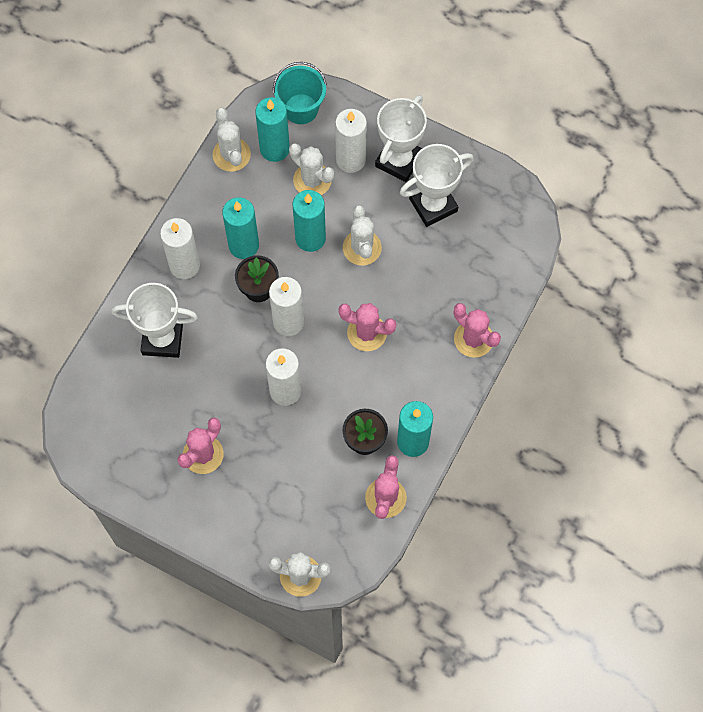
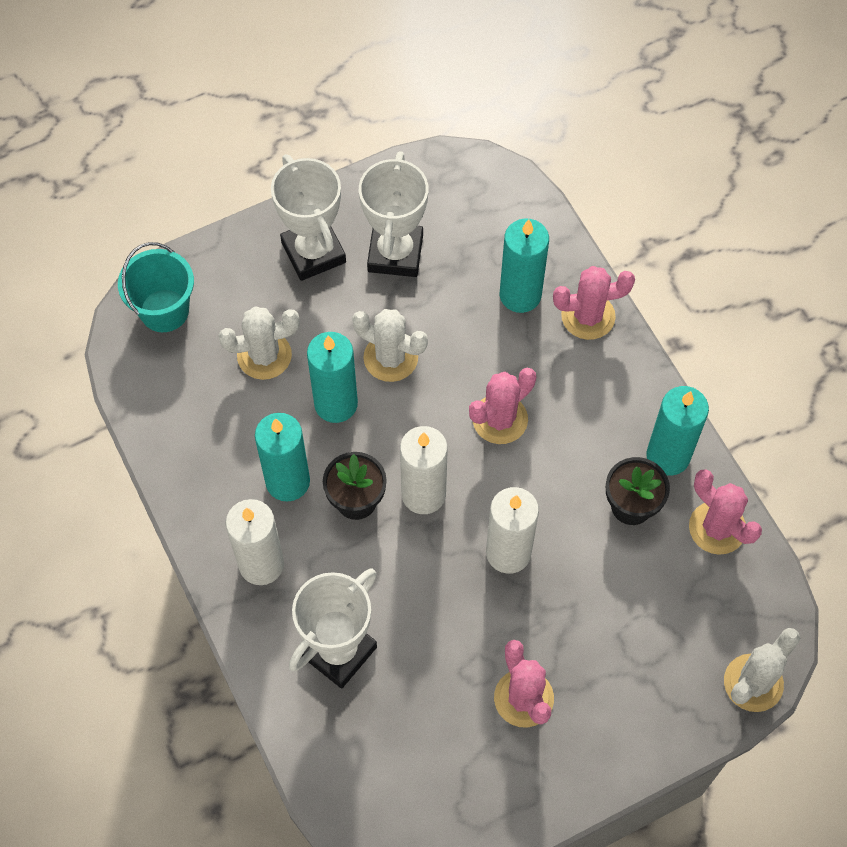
camera: 55 degrees left, 5 degrees down
white cactus [213,108,251,172] -> none
turquoise candle [255,97,290,162] -> turquoise candle moved to [500,219,549,313]
white candle [335,109,367,173] -> none

